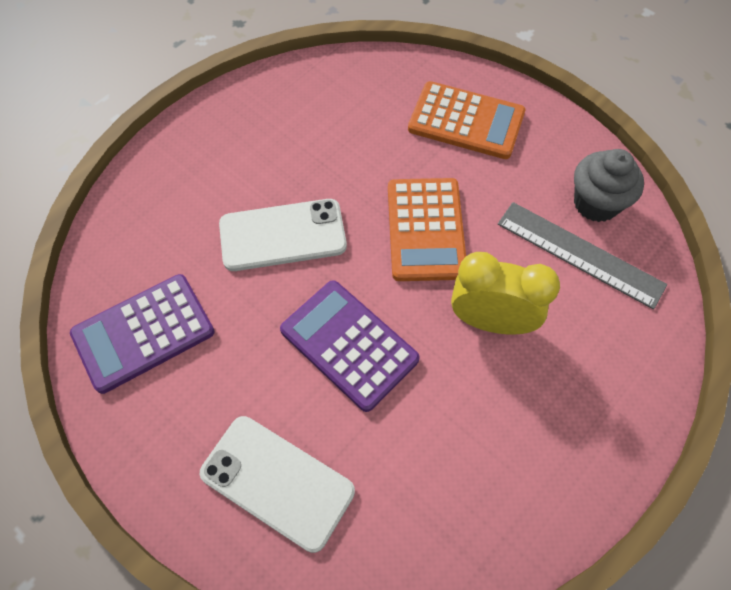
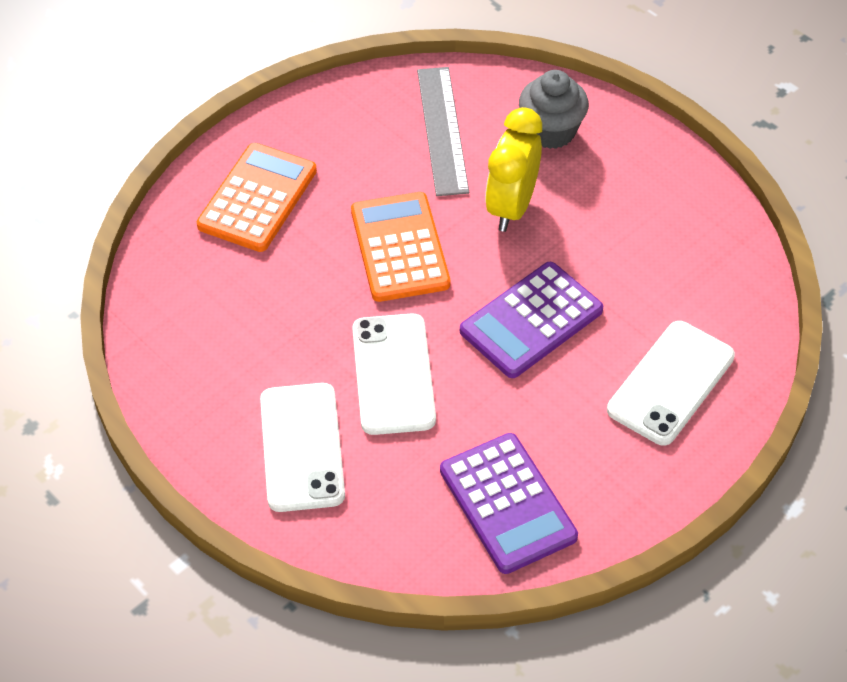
camera: 85 degrees left, 10 degrees down
orange calculator [388,178,466,281] -> orange calculator turned 105 degrees counterclockwise [351,192,450,302]
grey ruler [498,202,667,309] -> grey ruler turned 45 degrees counterclockwise [417,67,469,196]
grey cupcake [574,149,644,222] -> grey cupcake moved to [519,70,589,149]
none -> white phone [260,383,345,512]

